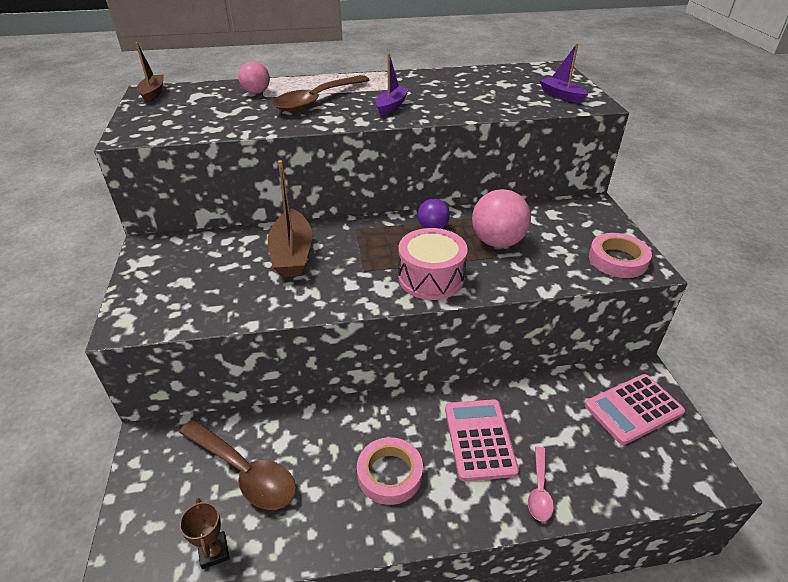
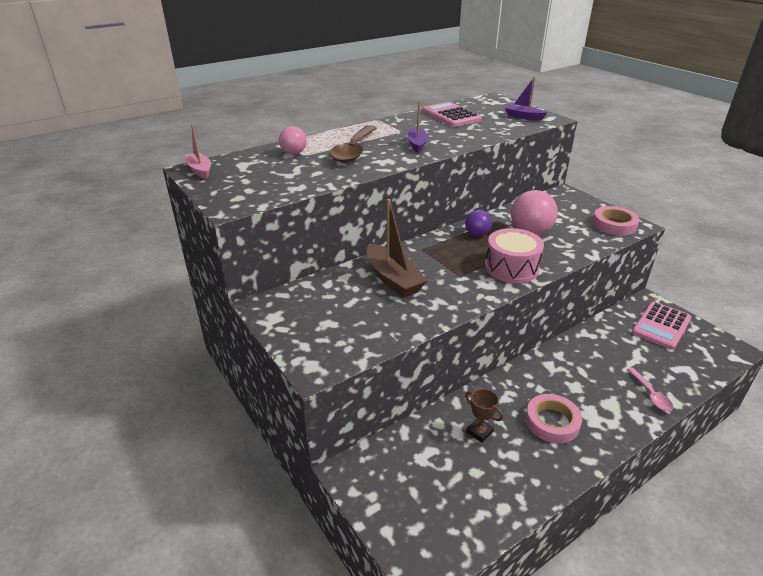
camera: 25 degrees left, 5 degrees down
brown boat [135,42,164,103] -> pink boat [185,124,211,179]
brown spoon [179,419,296,510] -> none
brown trophy [179,498,229,569] -> brown trophy moved to [465,389,503,443]
pink calculator [445,399,519,481] -> pink calculator moved to [422,102,482,127]

